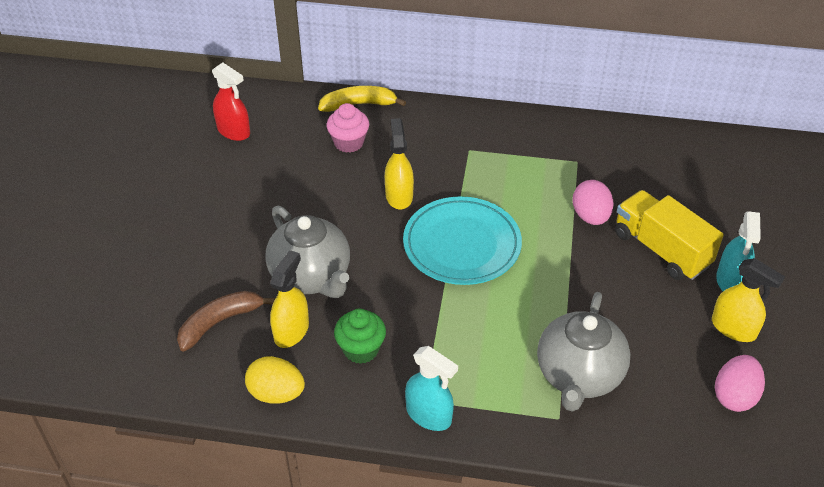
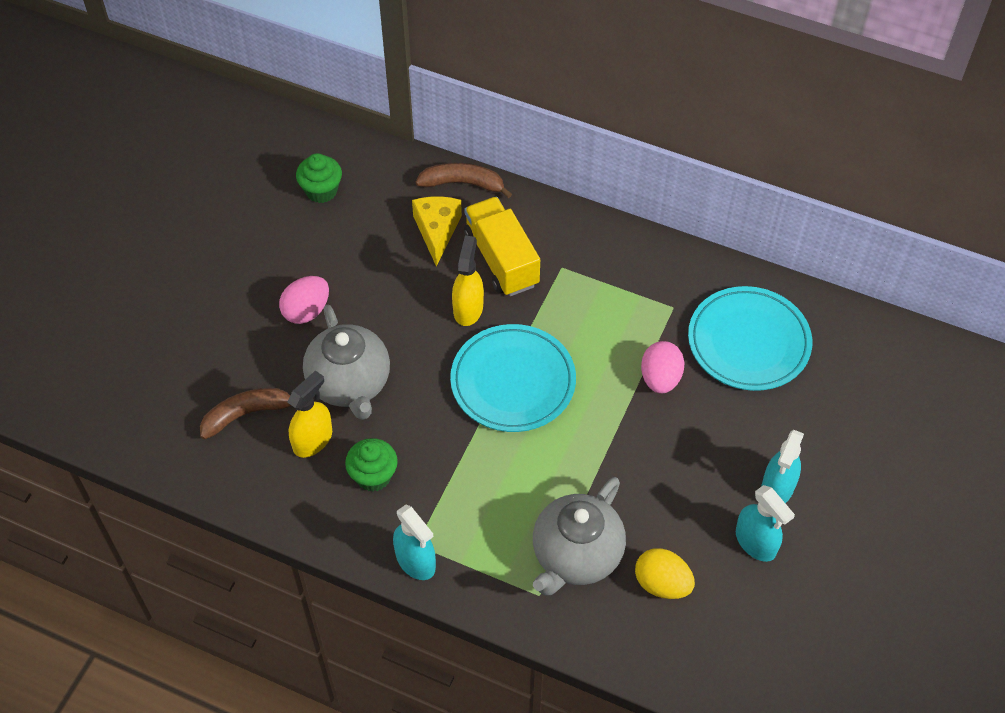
camera: 15 degrees right, 10 degrees up
red spray bottle [212,62,250,141] -> green cupcake [296,153,342,203]
yellow egg [245,356,305,404] -> yellow egg moved to [635,548,695,599]
yellow banana [318,86,406,112] -> brown banana [416,163,512,198]
pink cupcake [326,103,369,153] -> yellow cheese [412,196,462,266]
yellow truck [615,190,724,280] -> yellow truck moved to [464,197,540,296]
yellow spray bottle [712,258,785,342] -> turquoise spray bottle [736,485,795,562]
pink egg [715,355,765,412] -> pink egg moved to [279,276,329,324]
none -> turquoise plate [688,286,812,391]

